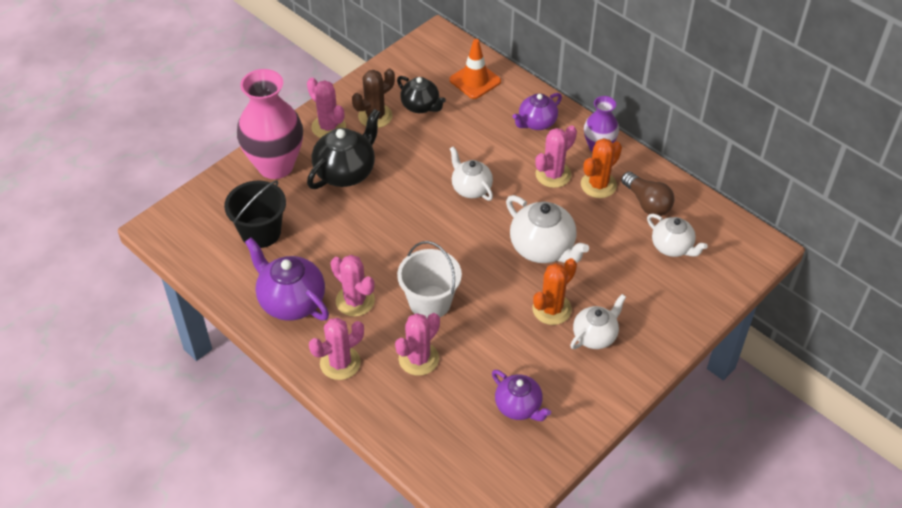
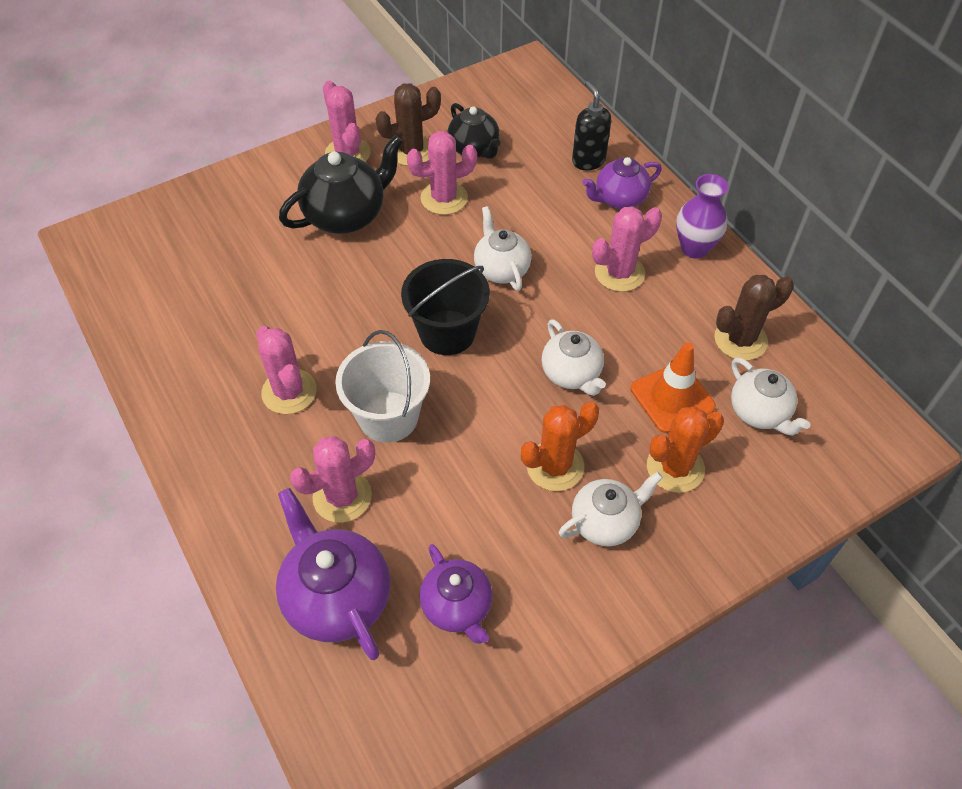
camera: 15 degrees right, 5 degrees up
black bucket [224,181,286,248] -> black bucket moved to [401,259,490,355]
pink vase [237,69,303,179] -> none
purple teapot [245,238,329,321] -> purple teapot moved to [276,488,390,660]
pink cactus [309,318,364,380] -> pink cactus moved to [407,131,477,215]
orange traffic cone [449,39,501,99] -> orange traffic cone moved to [631,342,716,433]
white teapot [506,195,589,263] -> white teapot [542,319,606,396], size x0.65
orange cactus [581,138,622,198] -> orange cactus moved to [647,406,724,493]
brown light bulb [621,171,674,216] -> brown cactus [714,275,794,360]
none -> black soap dispenser [572,81,611,170]

